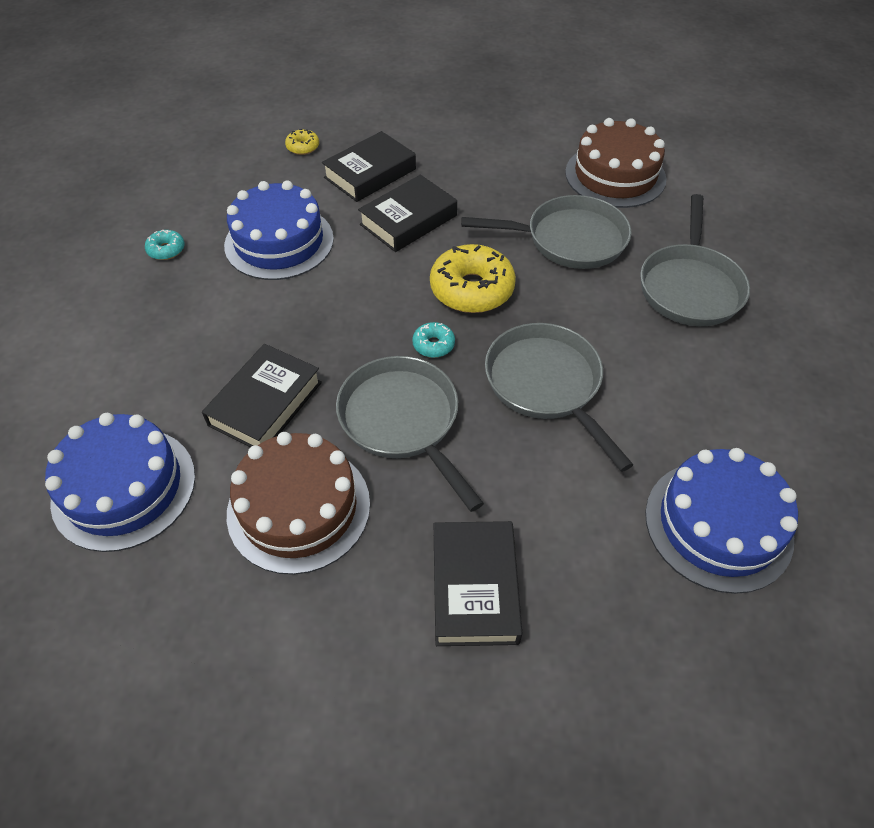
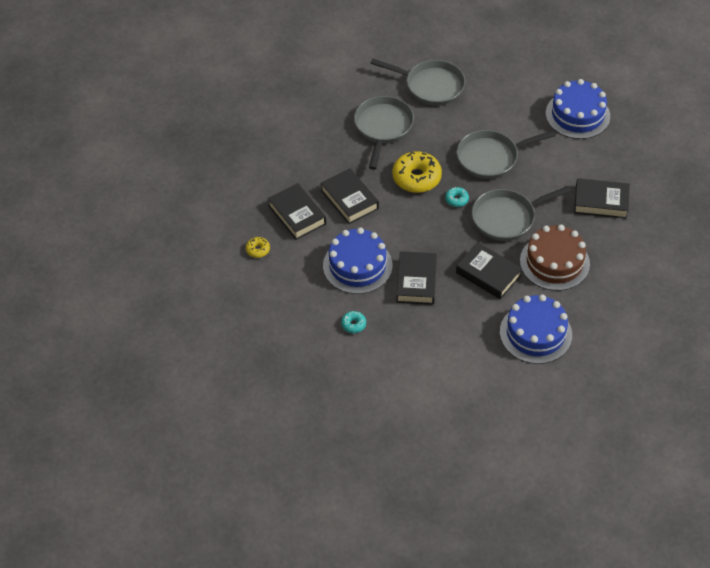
camera: 80 degrees left, 0 degrees up
brown cake [565,118,666,208] -> none
none -> black book [397,251,437,305]

